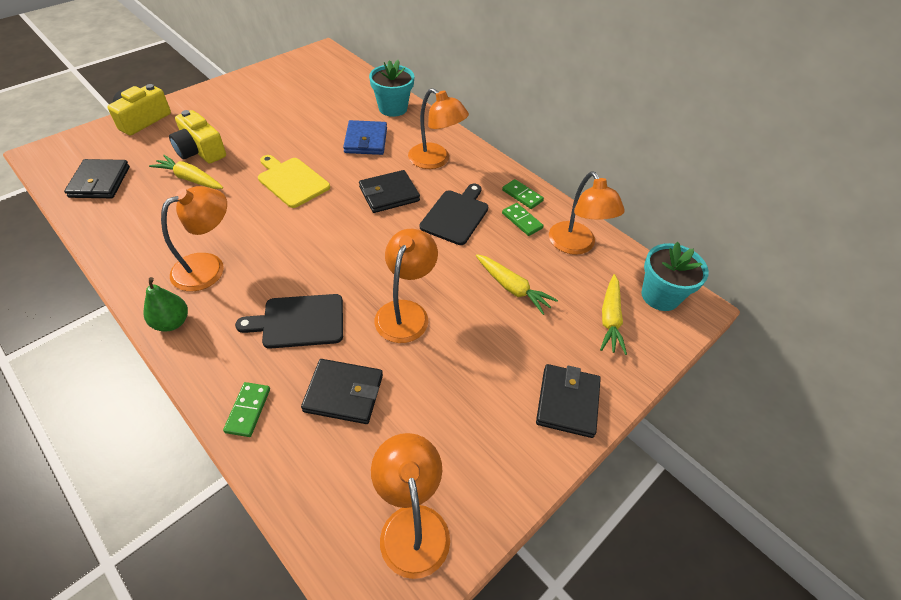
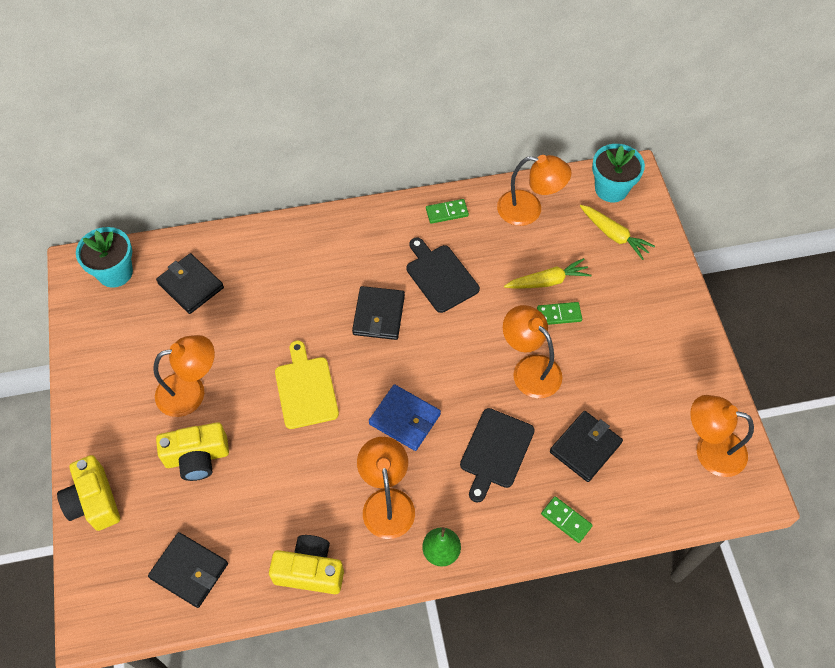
camera: 55 degrees left, 10 degrees up
yellow carrot [149,155,223,189] -> none
yellow cutting board [258,155,330,208] -> yellow cutting board turned 90 degrees clockwise [275,341,339,429]
blue wallet [343,120,387,155] -> blue wallet moved to [369,384,441,451]
turquoise flower pot [369,60,414,117] -> turquoise flower pot moved to [76,227,133,288]
orange lamp [408,88,469,169] -> orange lamp moved to [153,335,215,417]
green domino [502,203,544,236] -> green domino moved to [537,302,582,325]
black wallet [536,364,601,438] -> black wallet moved to [156,253,224,314]
none -> yellow camera [269,535,344,594]

